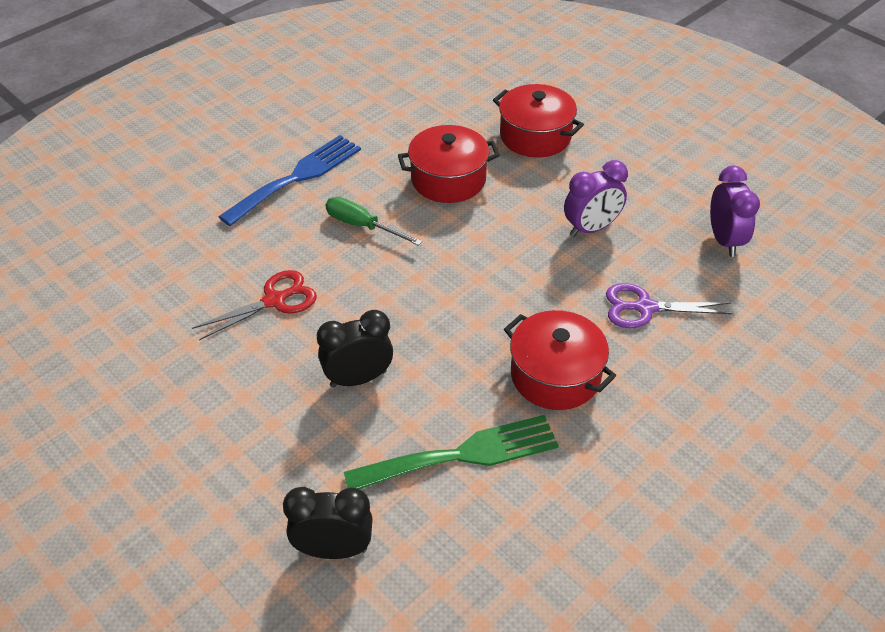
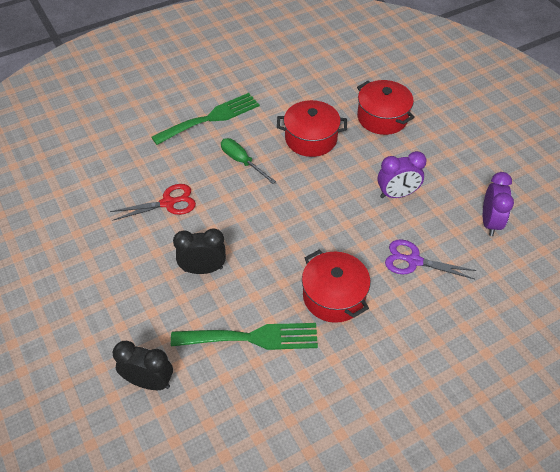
camera: 15 degrees right, 5 degrees up
blue fork [218,135,361,226] -> green fork [151,93,260,145]

